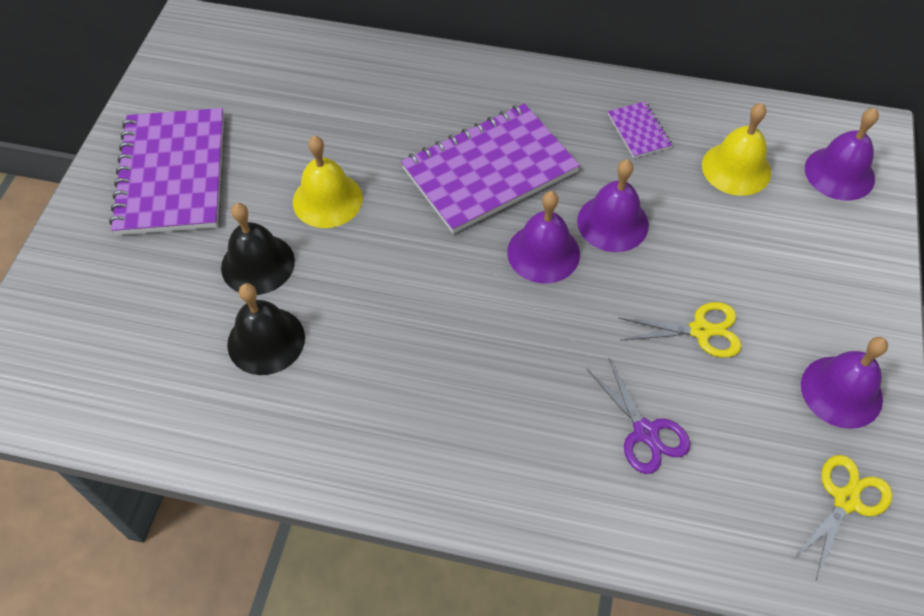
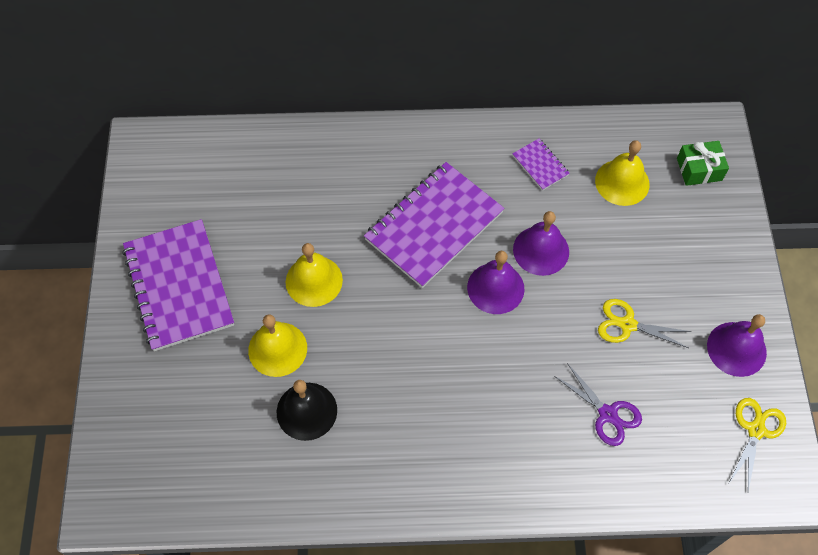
camera: 15 degrees left, 5 degrees up
black bell [221,203,295,295] -> yellow bell [248,315,307,377]
yellow scissors [619,302,742,358] -> yellow scissors turned 150 degrees counterclockwise [598,299,692,348]
purple bell [805,108,879,201] -> green gift [677,141,729,186]

